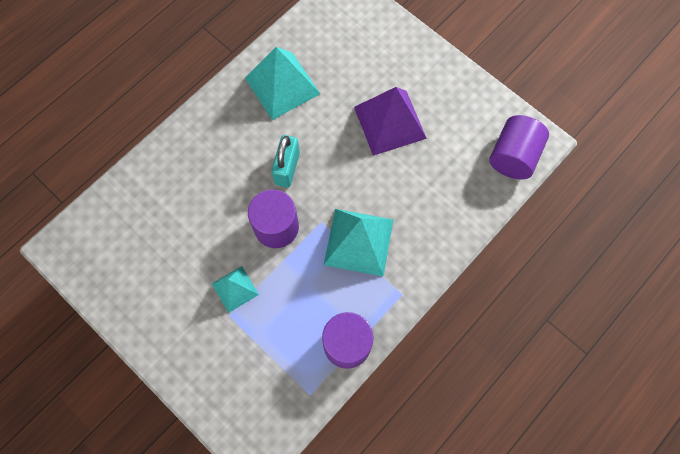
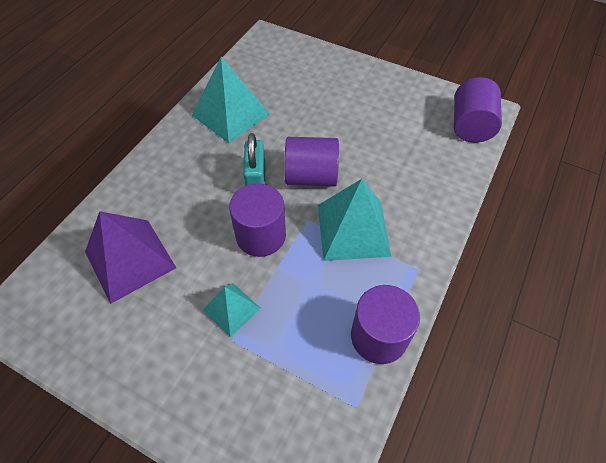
camera: 15 degrees left, 15 degrees down
purple pyramid [354,87,427,156] -> purple pyramid moved to [85,211,176,304]
none -> purple cylinder [284,137,339,187]

